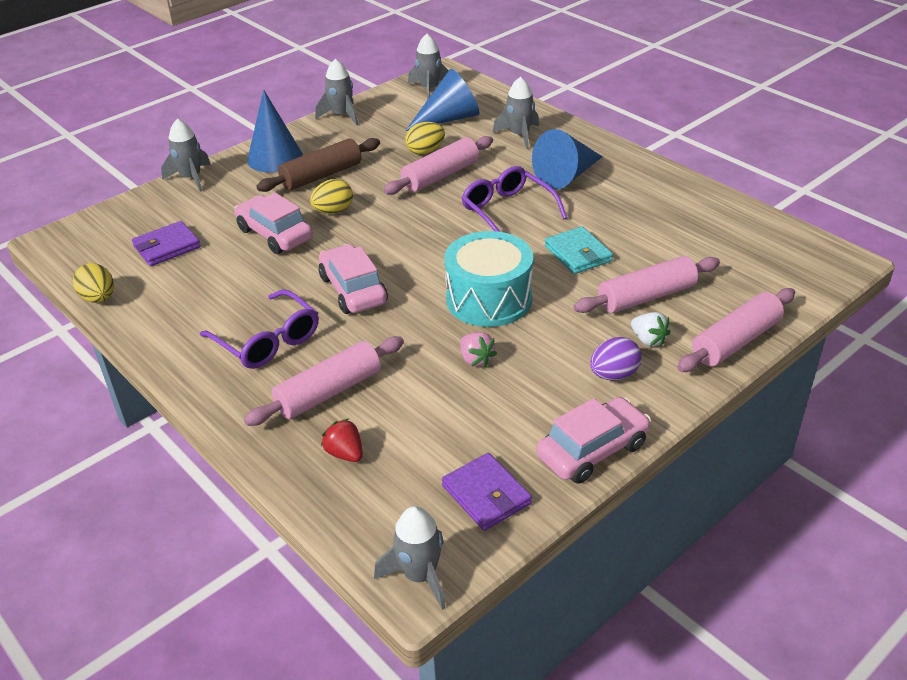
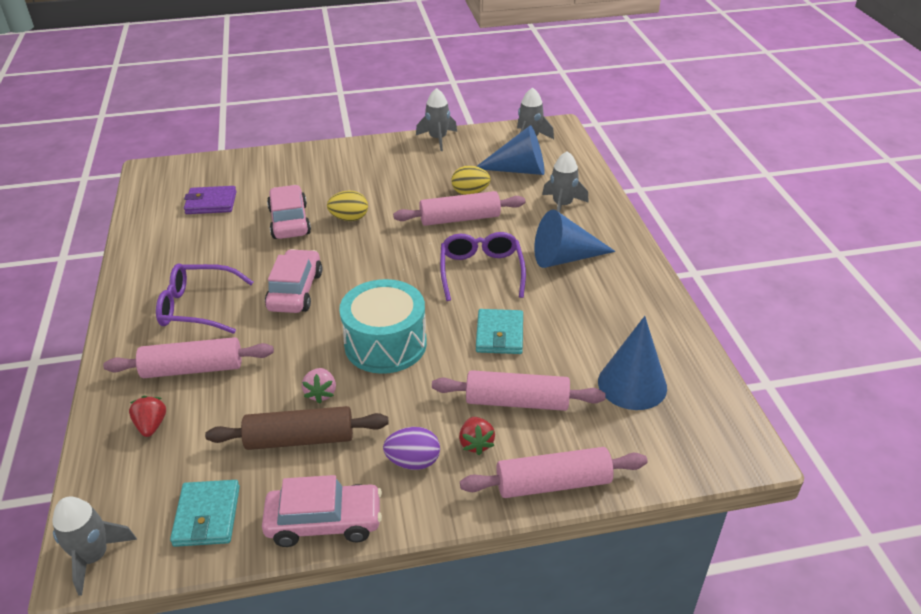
camera: 30 degrees right, 0 degrees up
yellow egg [73,263,114,303] -> none
grey rocket [161,119,211,192] -> none
purple glasses [200,289,319,369] -> purple glasses turned 105 degrees clockwise [156,263,253,334]
blue cone [247,90,303,173] -> blue cone moved to [598,316,667,410]
brown rolling pin [256,138,380,192] -> brown rolling pin moved to [205,406,389,450]
purple wallet [442,453,532,531] -> turquoise wallet [170,480,240,547]
white strawberry [631,312,671,347] -> red strawberry [459,417,495,455]

